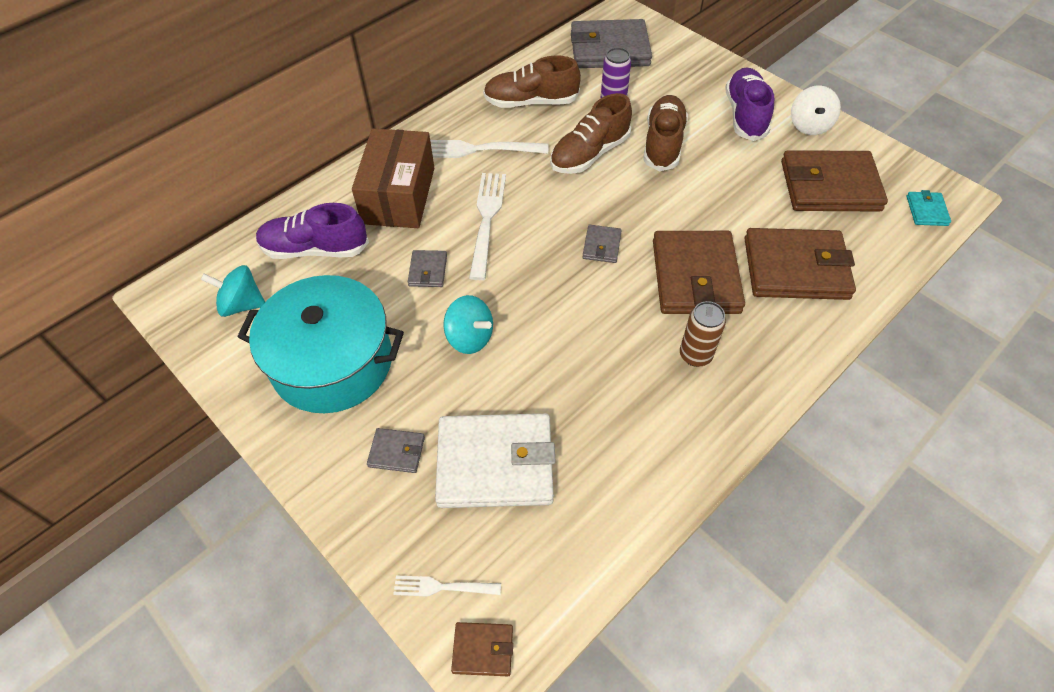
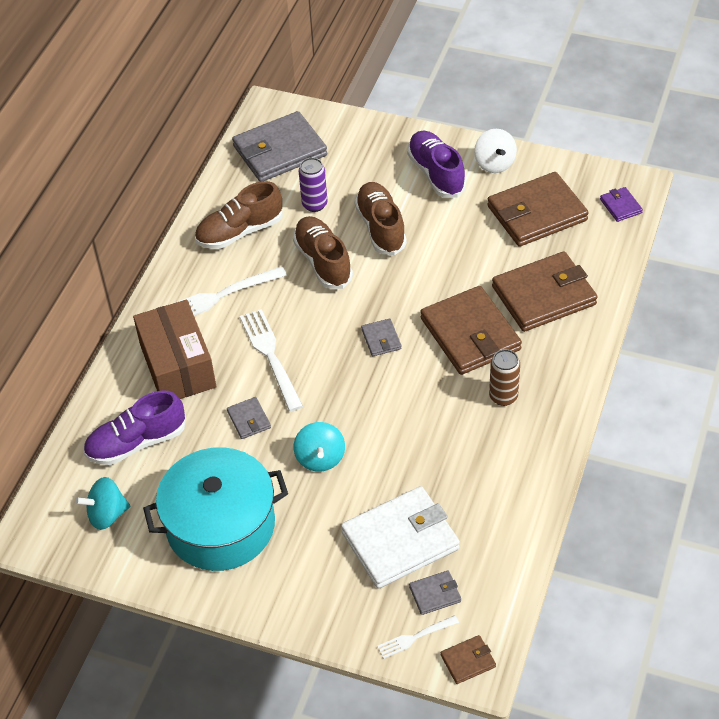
camera: 25 degrees left, 5 degrees down
grey wallet [367,428,425,473] -> grey wallet moved to [409,571,461,615]
turquoise spinning top [443,295,493,354] -> turquoise spinning top turned 75 degrees clockwise [294,422,345,472]
brown shoe [550,93,632,174] -> brown shoe turned 135 degrees clockwise [293,216,353,289]
turquoise wallet [906,190,951,226] -> purple wallet [600,187,643,222]

